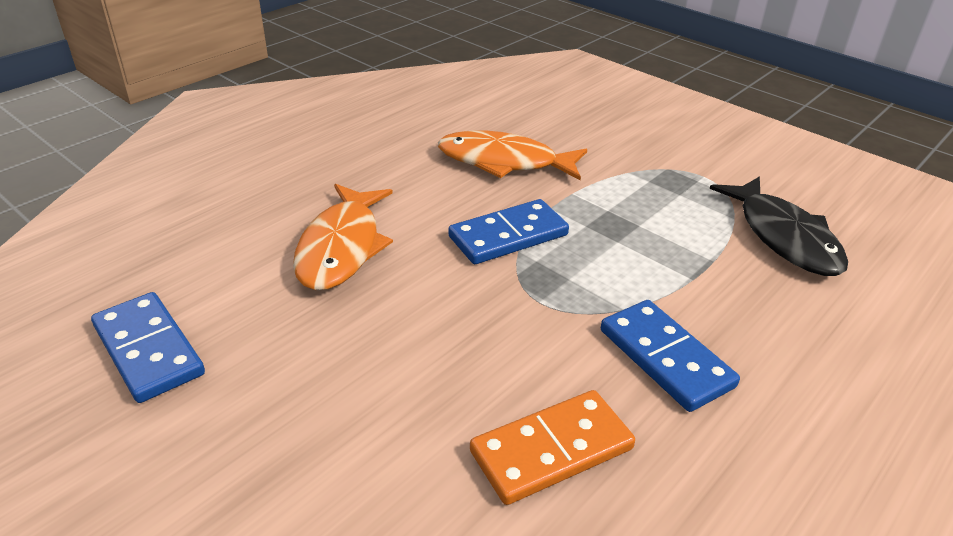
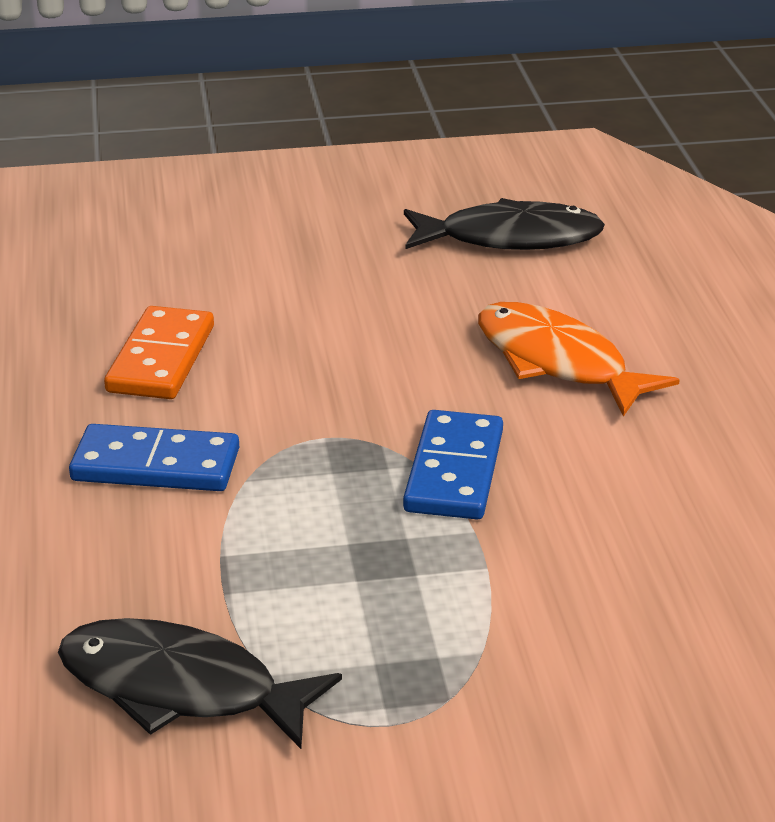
camera: 130 degrees right, 5 degrees down
blue domino [91,292,205,403] -> black fish [404,198,605,250]
orange fish [438,130,587,180] -> none

